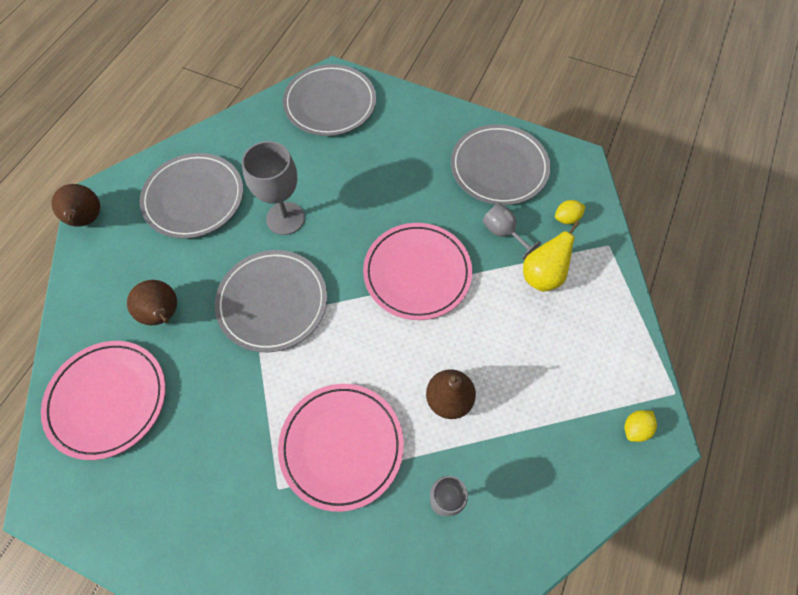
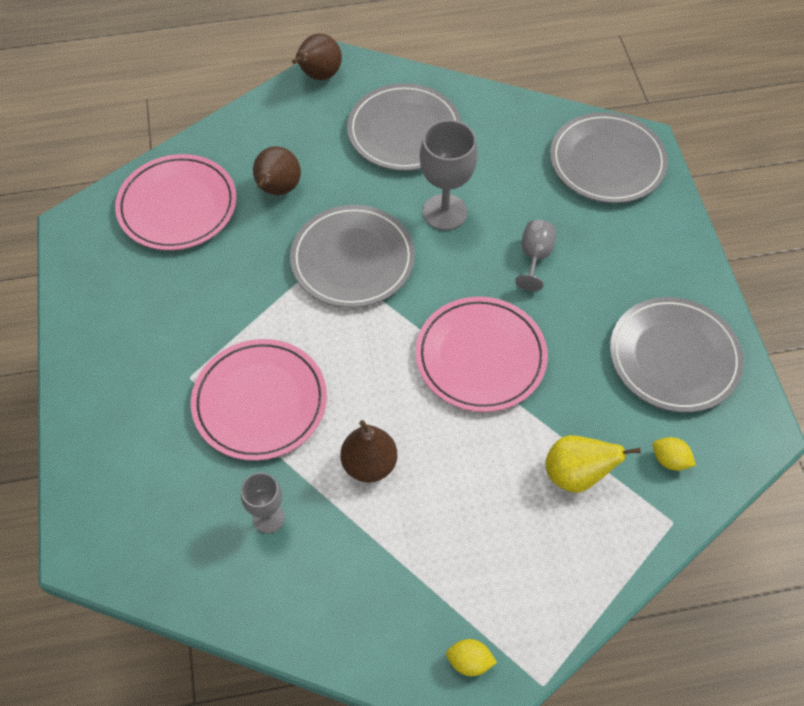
camera: 55 degrees right, 5 degrees down
grey goblet [482,203,541,260] -> grey goblet moved to [515,220,556,291]

